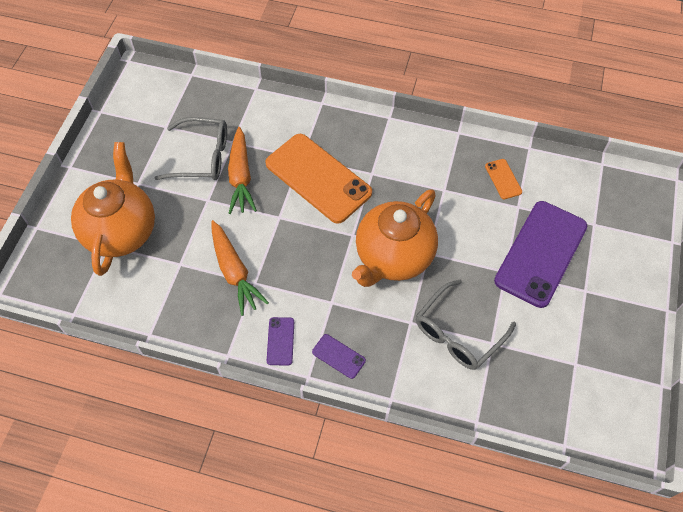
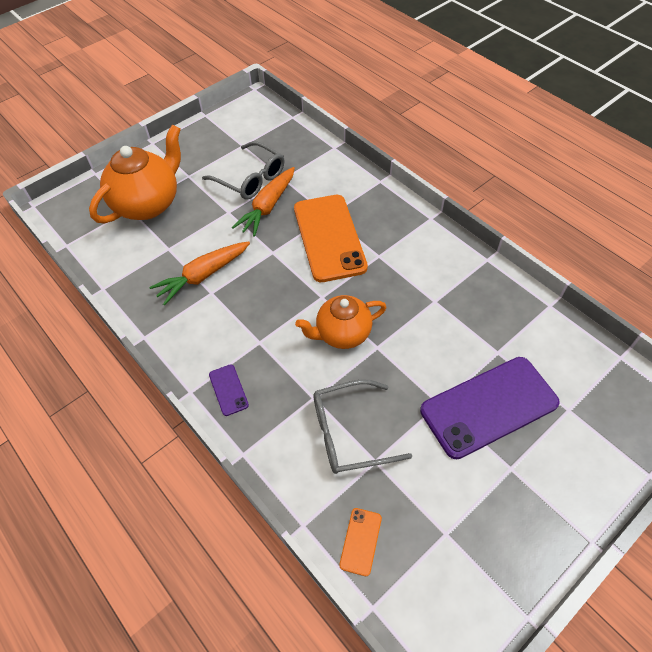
camera: 35 degrees right, 5 degrees down
orange carrot [211,220,269,316] -> orange carrot turned 45 degrees clockwise [150,241,250,306]
purple phone [267,317,294,365] -> none
orange teapot [352,189,438,287] -> orange teapot [295,295,387,349], size x0.65
orange phone [485,159,522,199] -> orange phone moved to [339,508,382,576]

